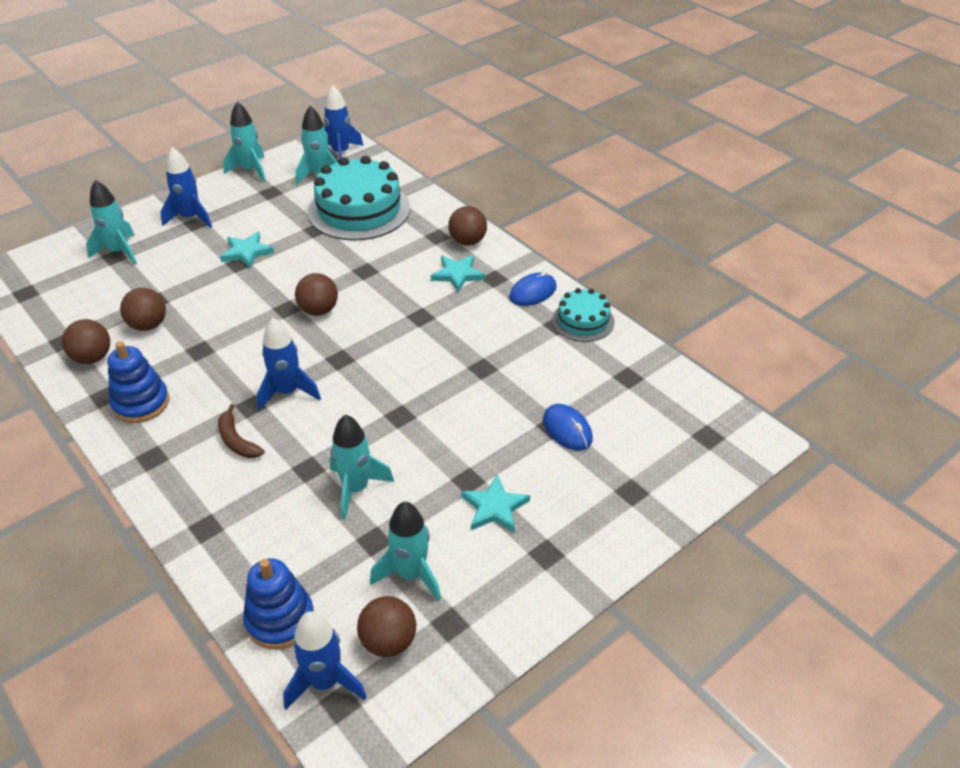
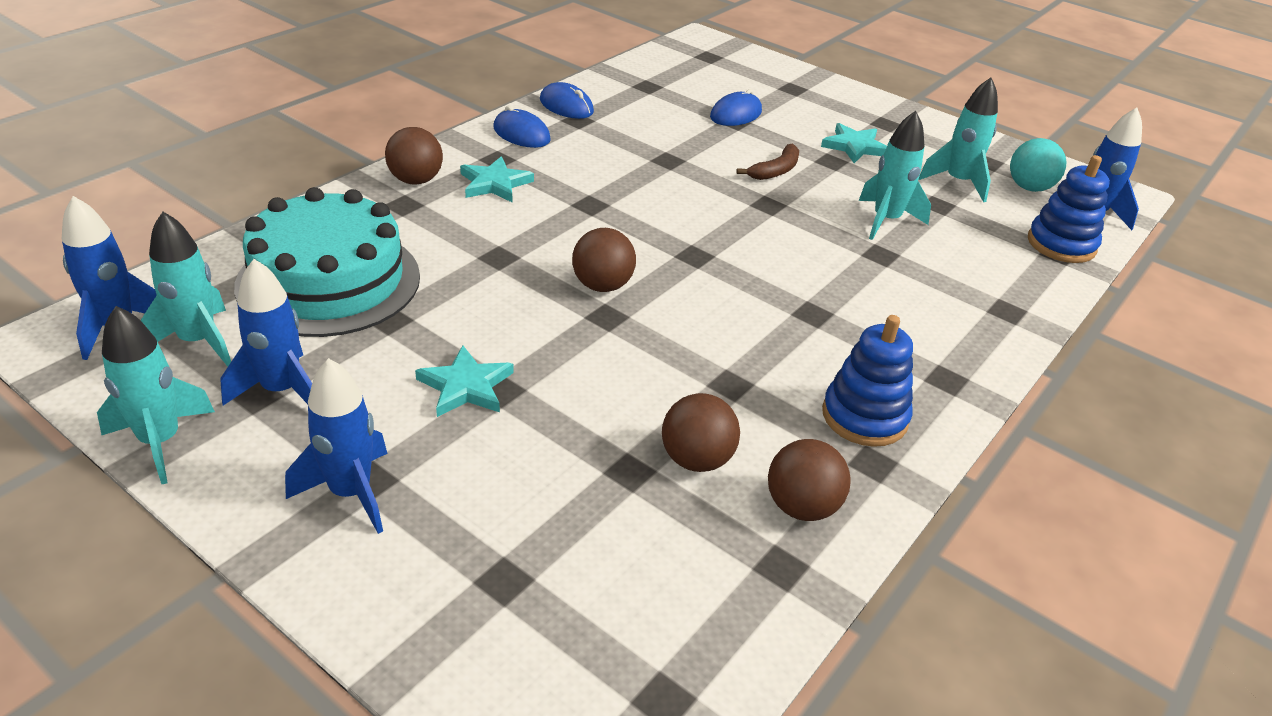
camera: 105 degrees left, 5 degrees down
turquoise rocket [86,180,137,265] -> none
brown banana [218,404,265,458] -> brown banana moved to [736,144,799,180]
blue rocket [257,318,321,411] -> blue rocket moved to [220,259,312,406]
brown ball [357,596,416,657] -> turquoise ball [1010,138,1067,192]
turquoise cake [552,288,615,342] -> blue mouse [540,82,594,119]

